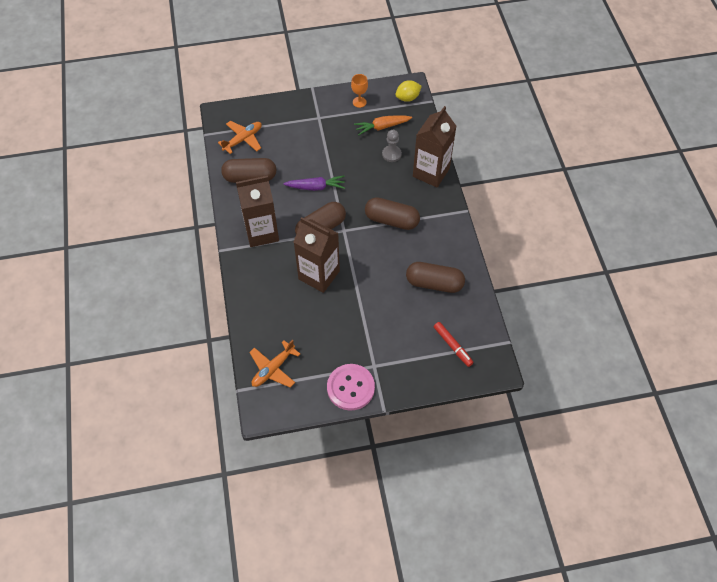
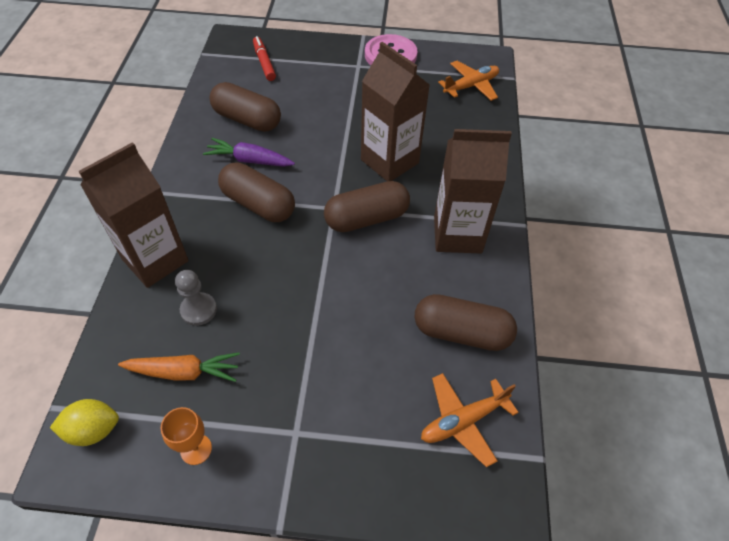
camera: 165 degrees left, 5 degrees down
purple carrot [283,175,345,191] -> purple carrot moved to [203,138,295,167]

